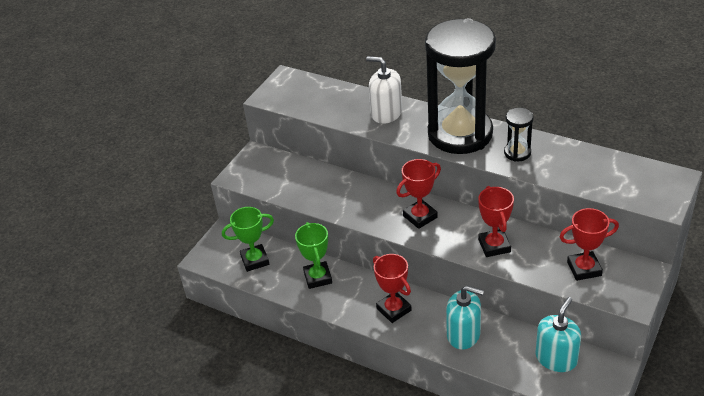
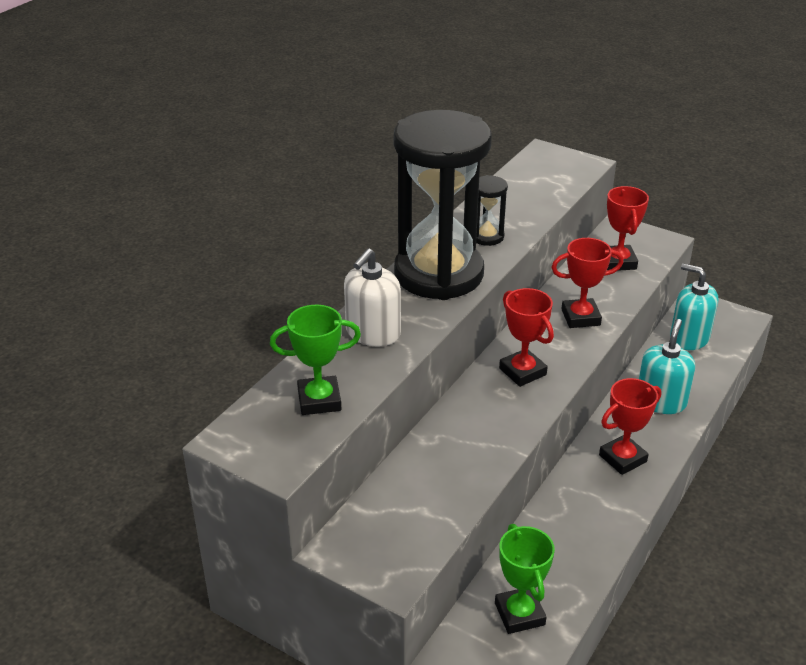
camera: 90 degrees left, 5 degrees down
green trophy [295,222,332,289] -> green trophy moved to [270,305,361,415]

